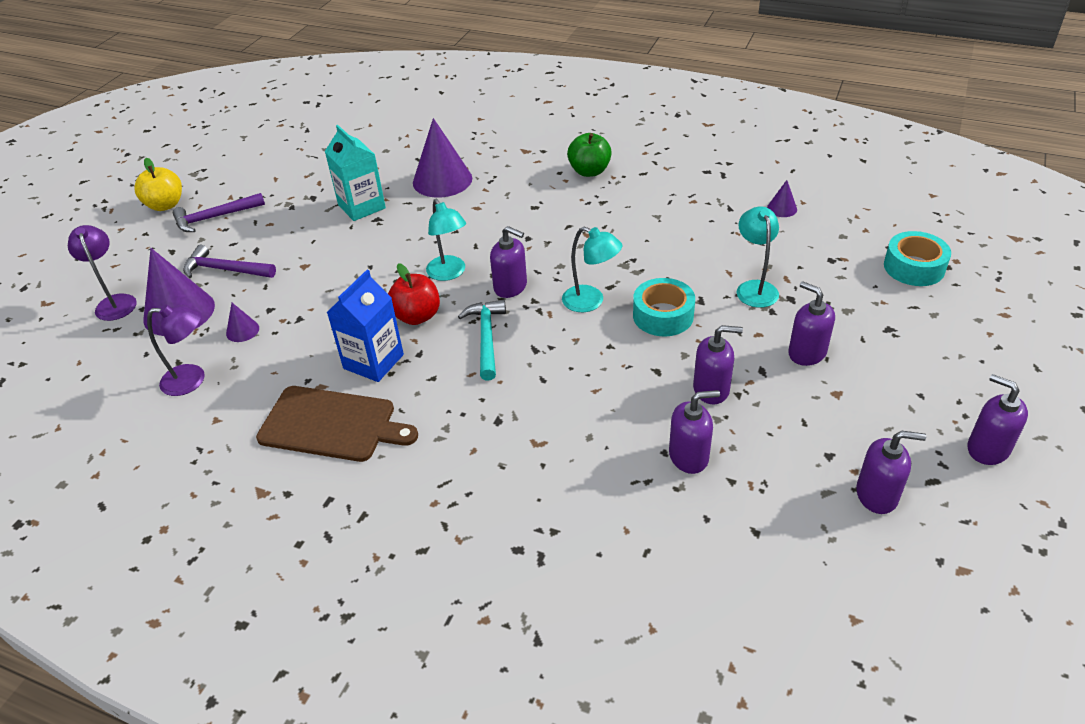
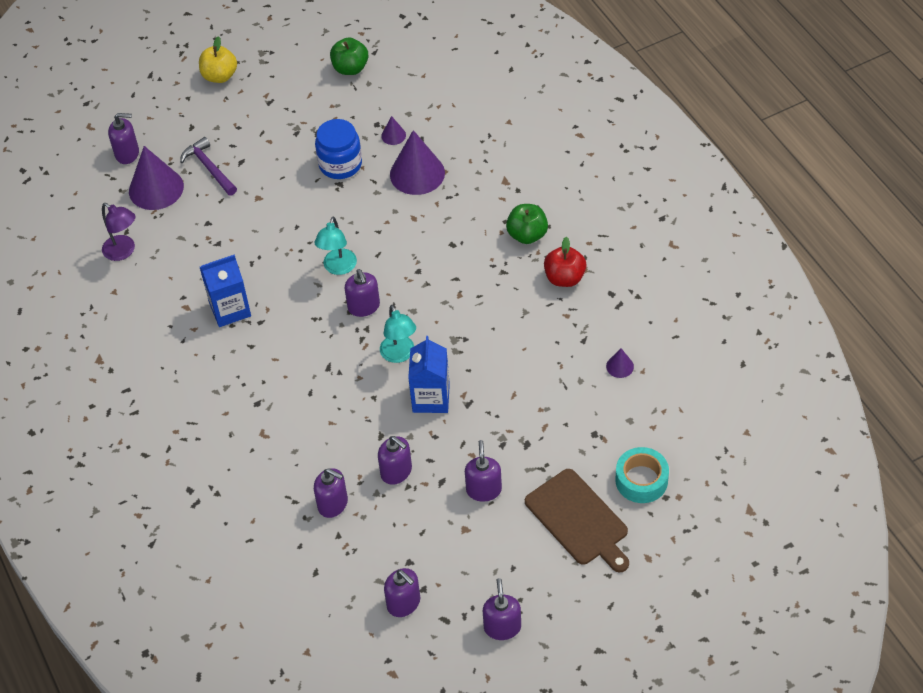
camera: 40 degrees right, 10 degrees up
purple lamp [68,225,137,321] -> purple soap dispenser [108,113,139,164]
purple hammer [173,193,265,232] -> none
purple cone [226,303,259,342] -> purple cone moved to [381,116,406,145]
brown cutting board [256,386,418,462] -> brown cutting board moved to [525,469,629,572]
turquoise carton [325,125,386,221] -> blue jar [315,119,362,179]
red apple [388,263,440,325] -> red apple moved to [544,237,587,287]
turquoise hammer [458,300,506,381] -> none
turquoise tape [633,278,695,336] -> blue carton [408,336,450,413]
turquoise lamp [736,207,779,308] -> none
none -> green apple [330,37,368,75]

